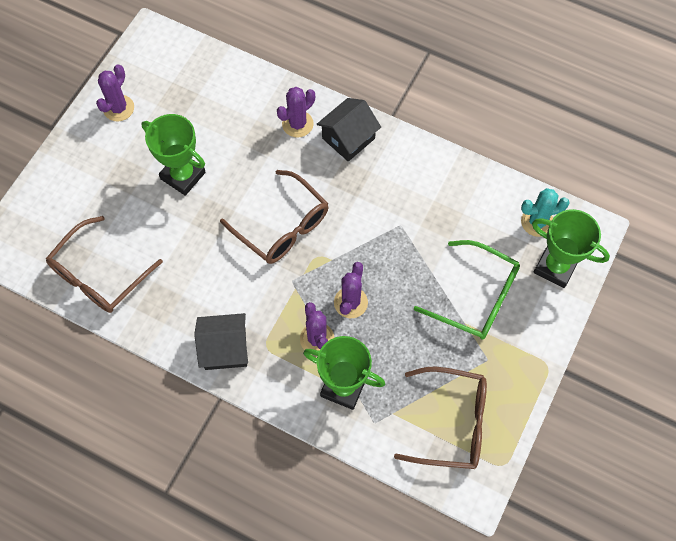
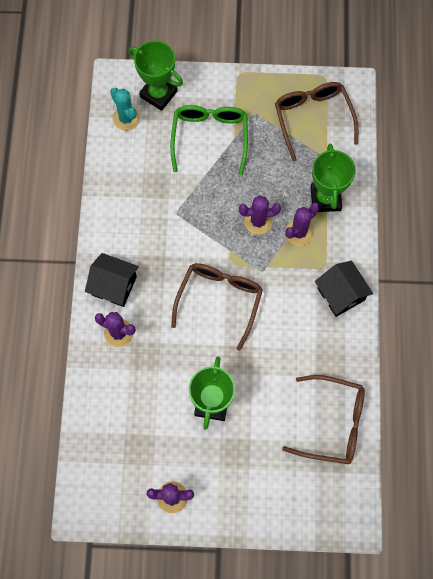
camera: 115 degrees left, 5 degrees up
green trophy [532,209,610,288] -> green trophy turned 60 degrees counterclockwise [128,41,183,111]

